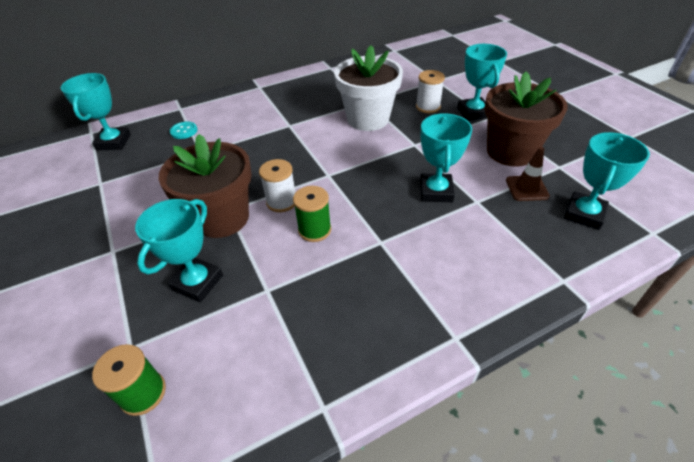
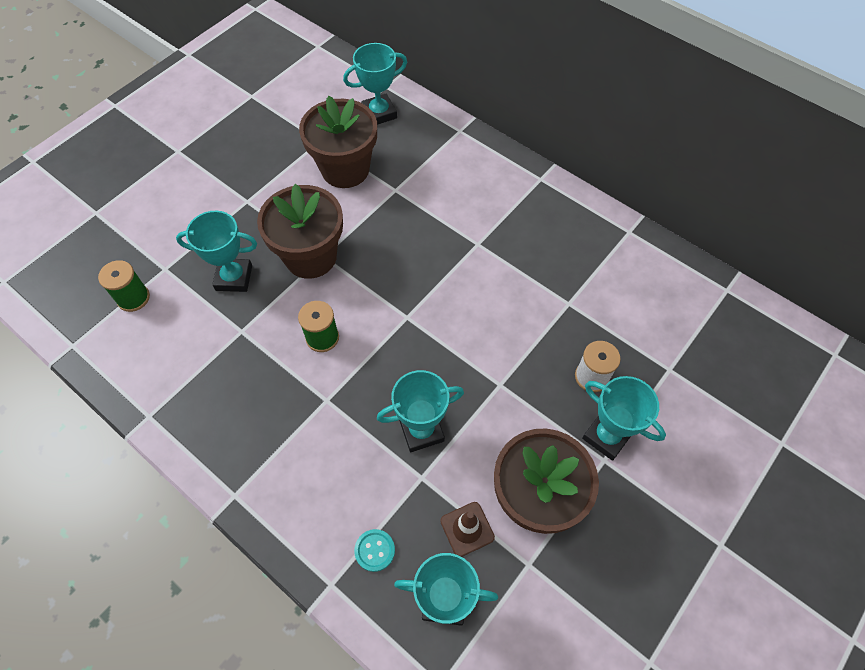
camera: 65 degrees right, 15 degrees up
turquoise button [170,121,198,139] -> turquoise button moved to [354,529,395,572]
white spool [259,159,295,212] -> none
white flower pot [334,45,403,131] -> none
turquoise trophy [457,44,507,121] -> turquoise trophy turned 75 degrees clockwise [582,376,666,461]
none -> brown flower pot [299,95,377,188]

